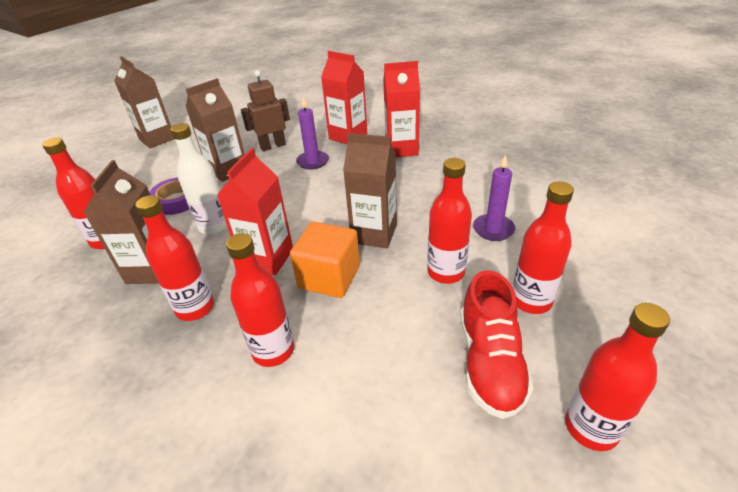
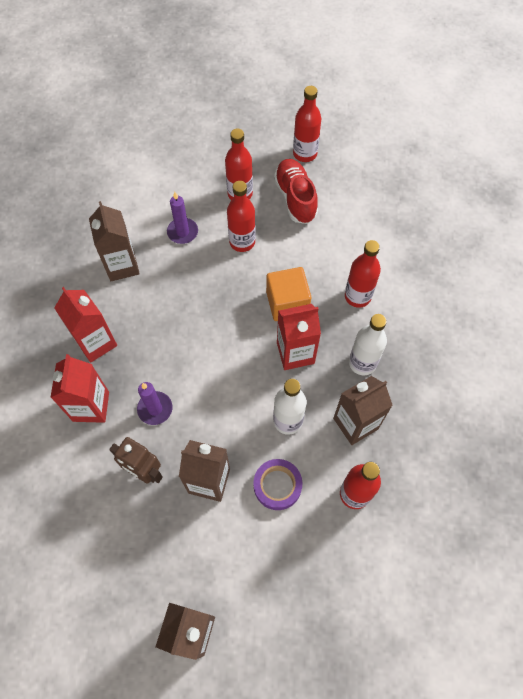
camera: 125 degrees left, 25 degrees up
red bottle [135,195,214,321] -> white bottle [349,314,387,375]
brown carton [343,133,397,248] -> brown carton moved to [89,201,140,281]
red shoe [460,270,534,419] -> red shoe turned 75 degrees counterclockwise [274,159,318,224]

